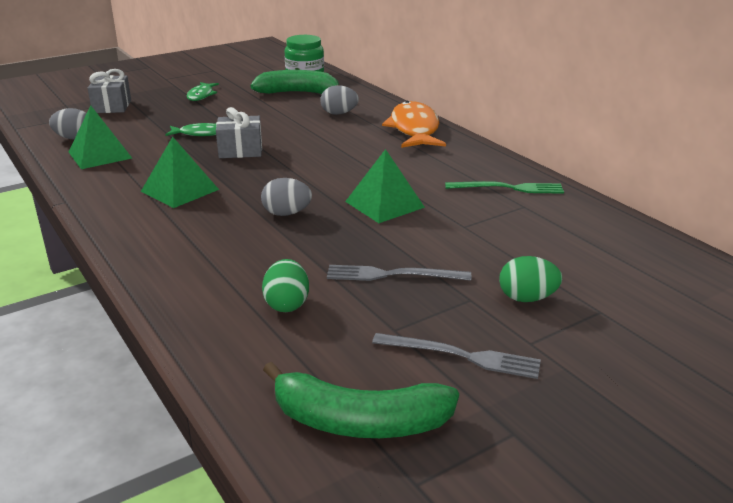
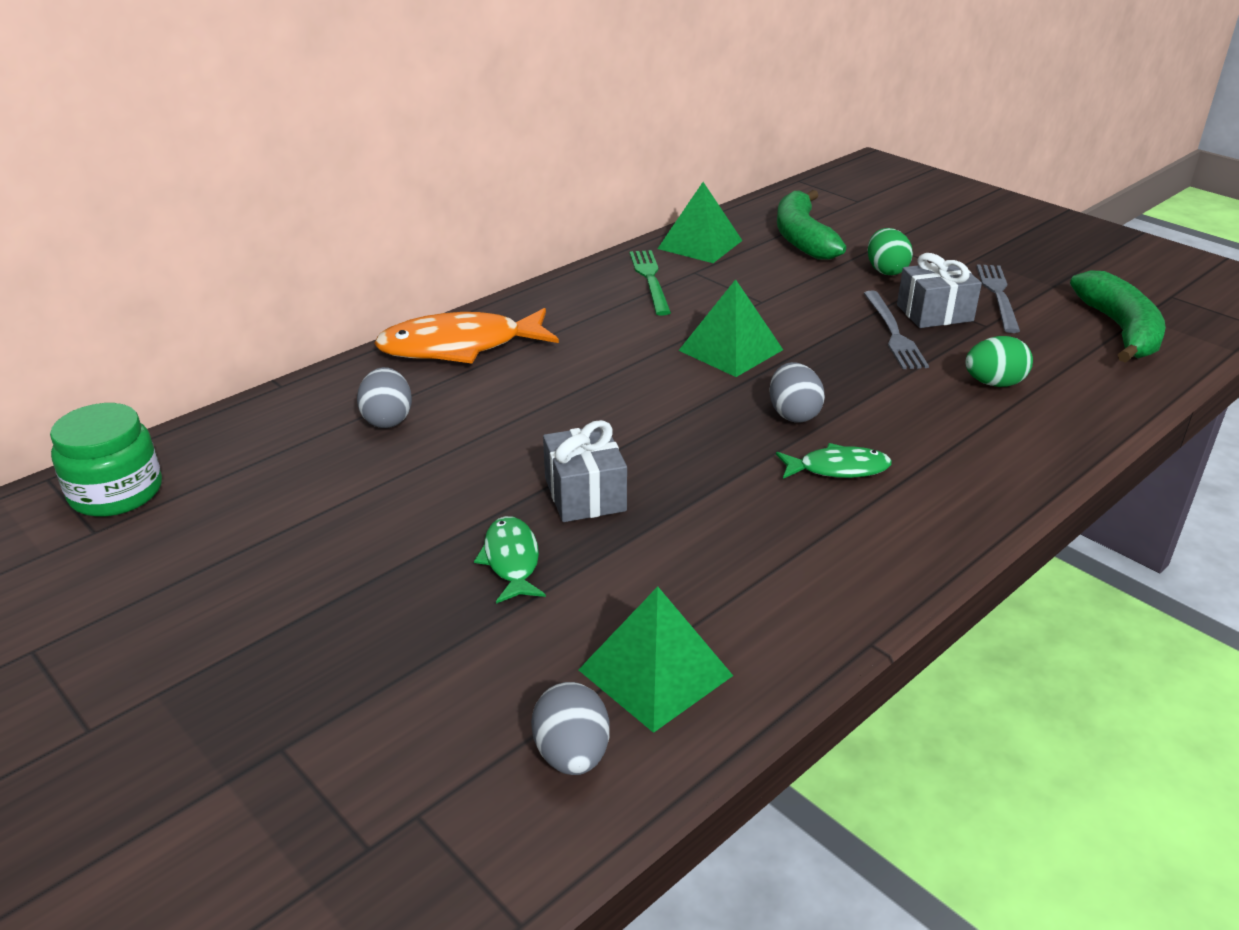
camera: 100 degrees left, 5 degrees up
grey gift [88,69,131,113] -> grey gift moved to [897,253,982,328]
green pyramid [141,137,219,208] -> green pyramid moved to [657,182,743,263]
green fish [187,82,219,101] -> green fish moved to [776,443,892,479]
green banana [250,70,341,94] -> green banana moved to [777,190,846,260]

